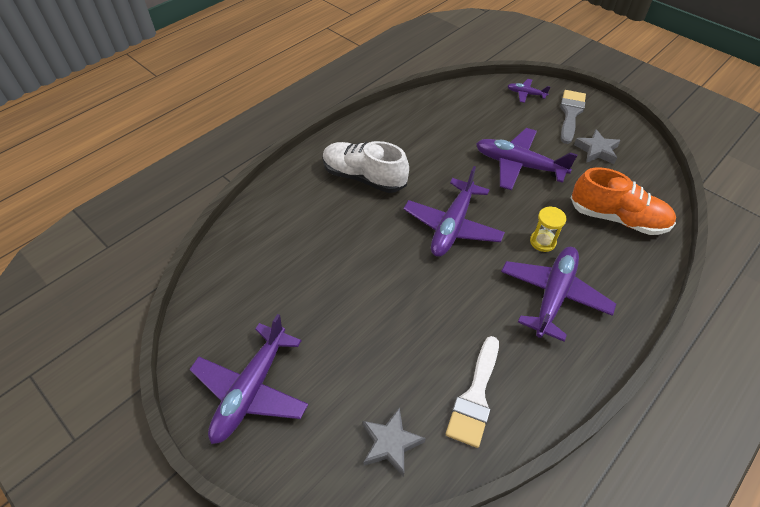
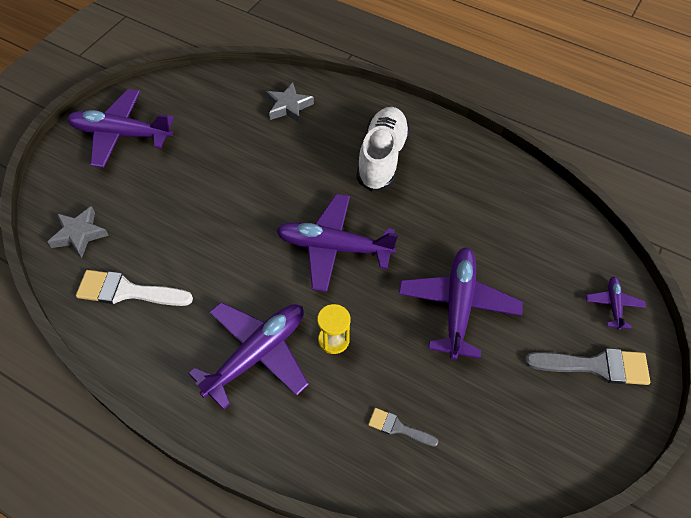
camera: 75 degrees right, 5 degrees up
purple plane [501,247,616,342] -> purple plane turned 60 degrees counterclockwise [188,302,309,410]
orange shoe [571,167,676,235] -> grey brush [368,408,438,447]
grey star [574,129,621,164] -> grey star moved to [266,82,314,123]

